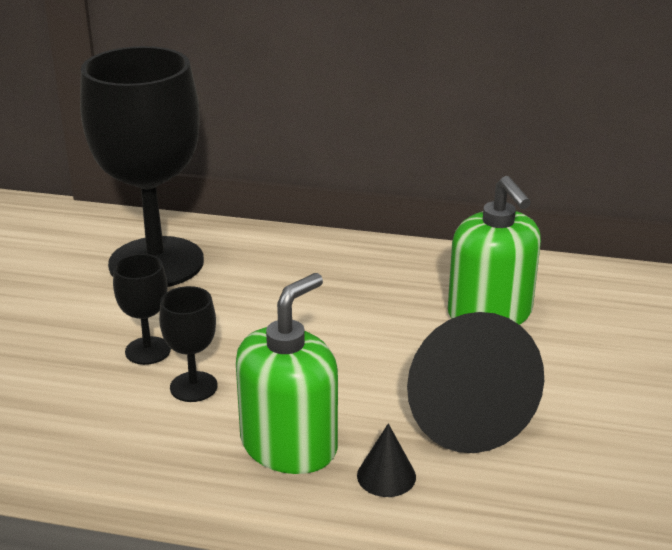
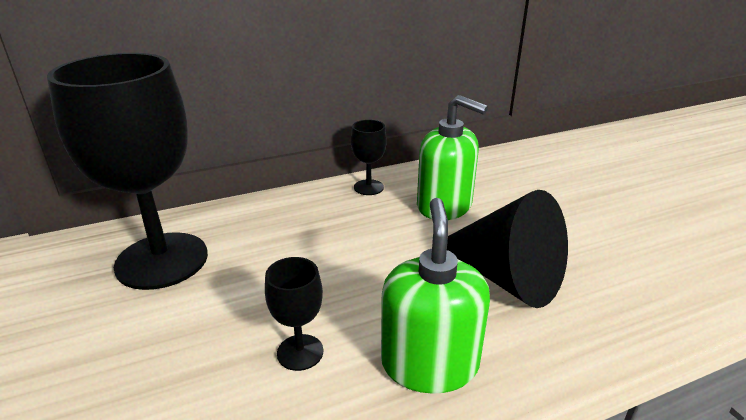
camera: 35 degrees left, 0 degrees up
black goblet [113,254,171,365] -> black goblet moved to [351,120,387,195]
black cone [357,423,416,497] -> none

